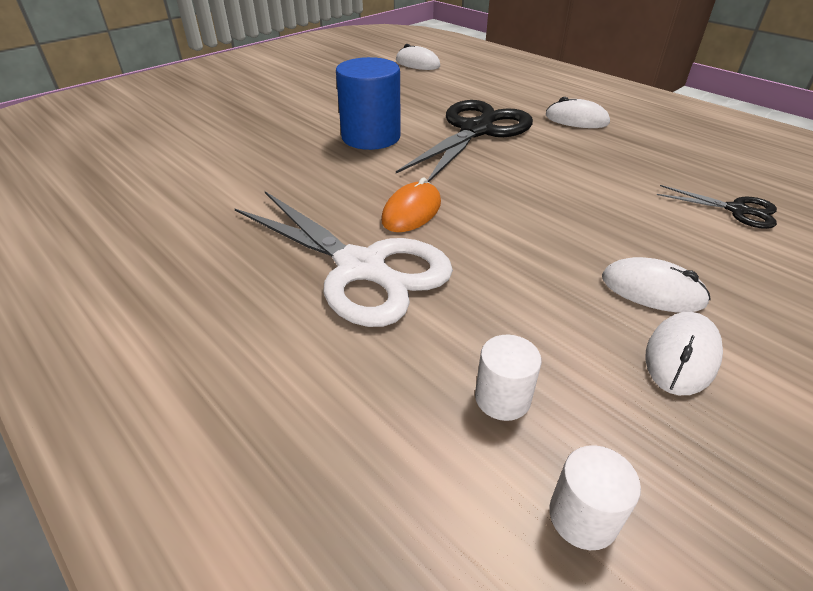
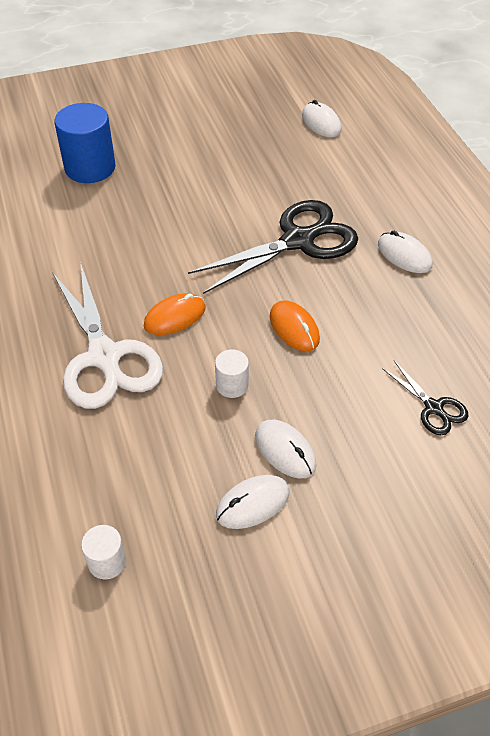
camera: 25 degrees right, 10 degrees up
blue cylinder [336,57,401,150] -> blue cylinder moved to [54,103,116,183]
white cylinder [475,335,542,421] -> white cylinder moved to [215,349,249,398]
none -> orange mouse [270,300,320,351]

